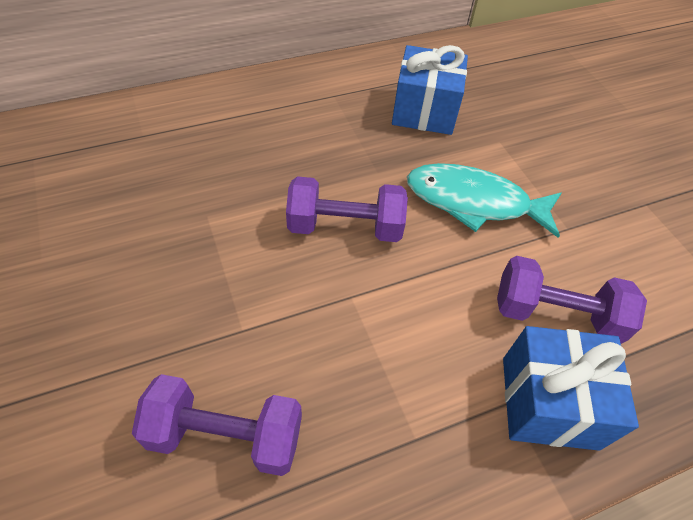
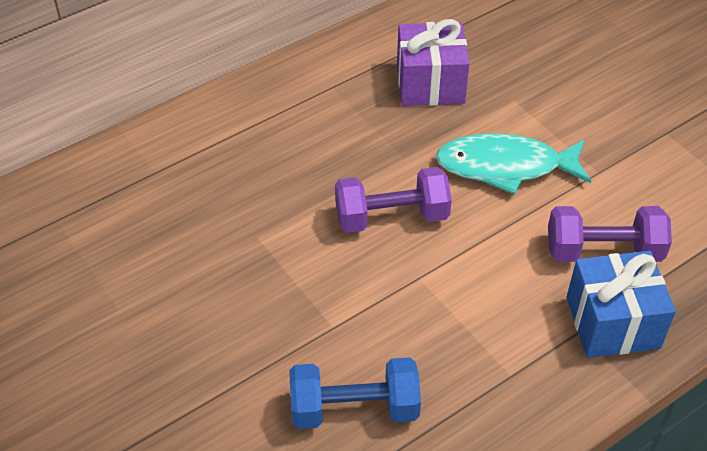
camera: 10 degrees left, 5 degrees down
purple dumbbell [132,374,302,476] -> blue dumbbell [290,357,421,429]
blue gift [392,45,468,135] -> purple gift [397,19,470,106]

